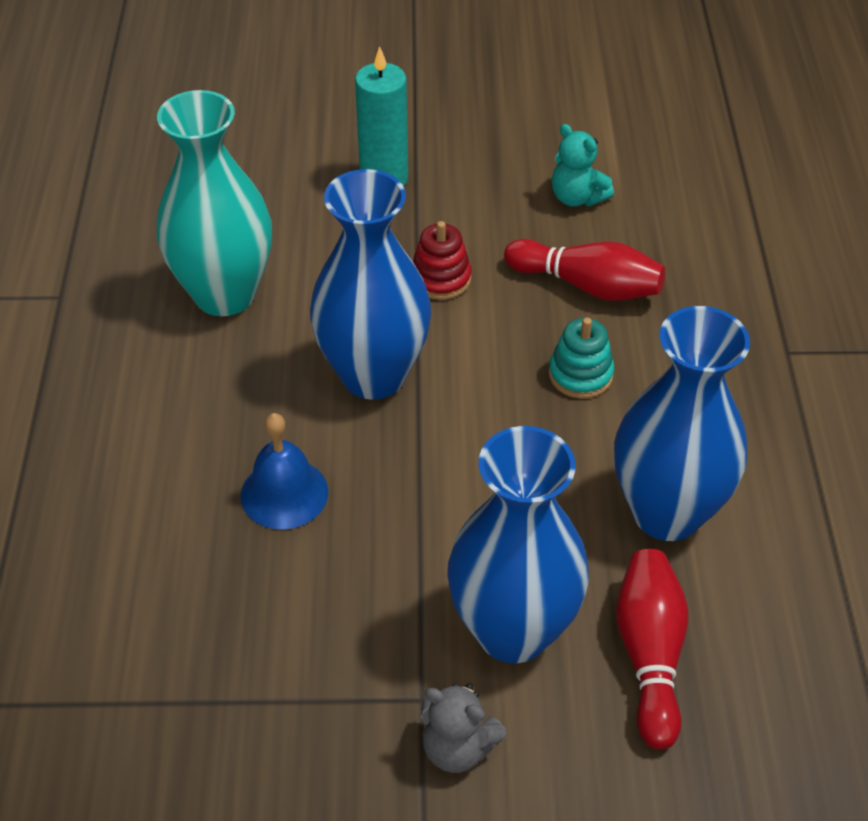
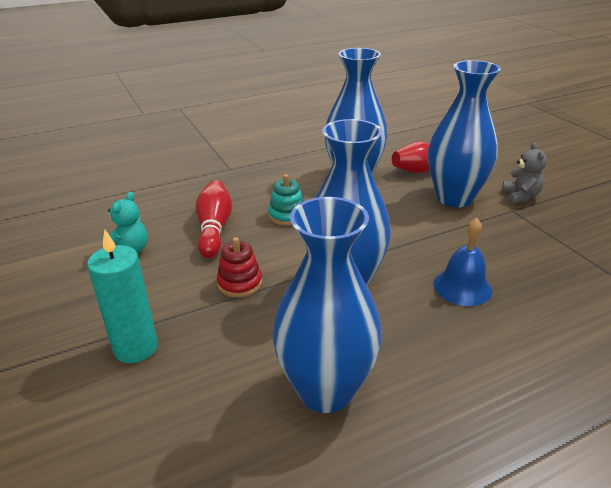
camera: 115 degrees left, 15 degrees down
turquoise vase [157,90,272,316] -> blue vase [272,197,382,413]

